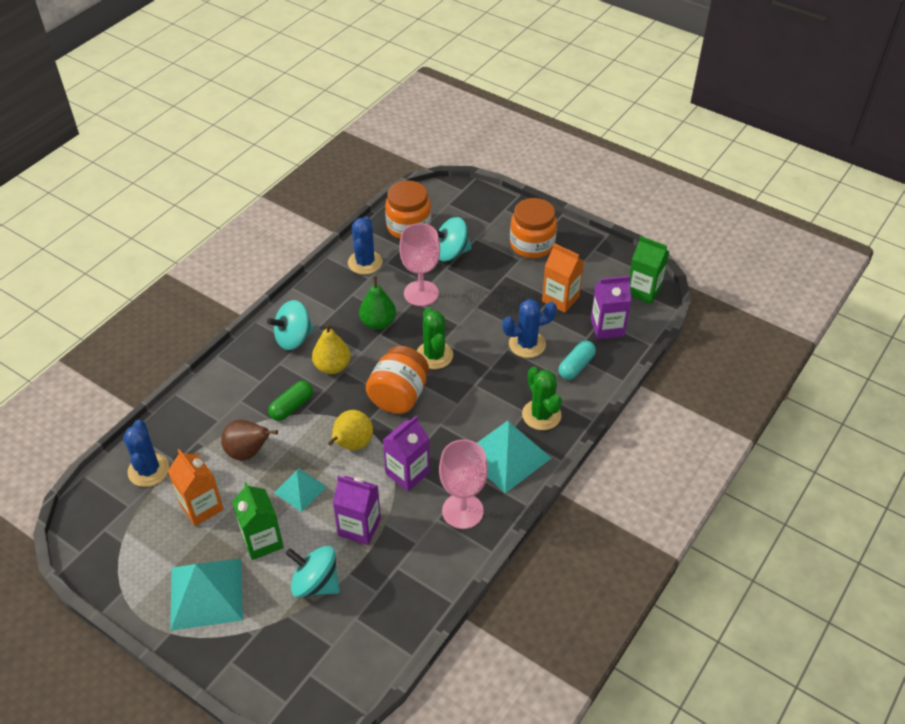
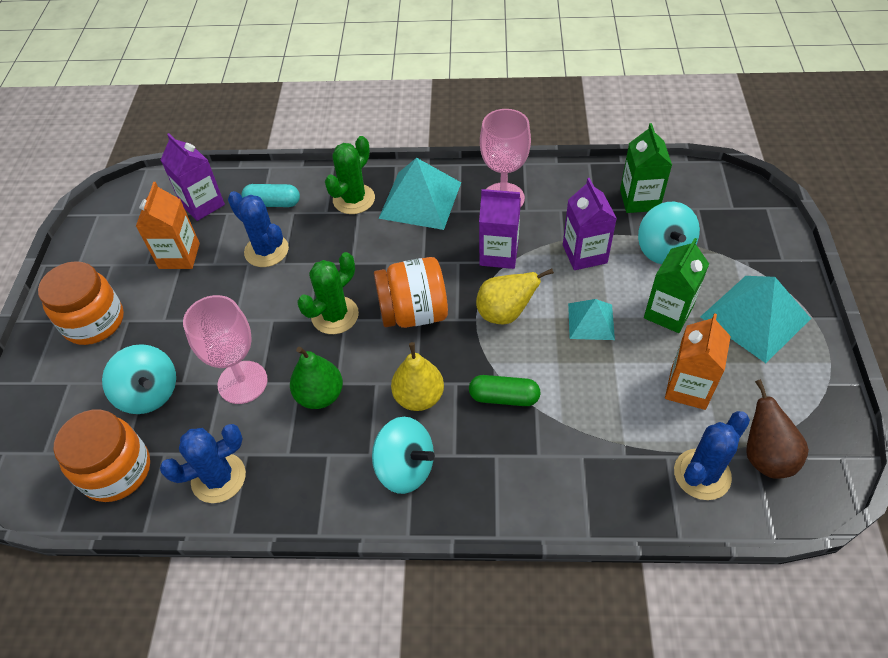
camera: 120 degrees left, 5 degrees up
brown pear [221,420,278,461] -> brown pear moved to [746,379,809,479]
green carton [629,236,669,304] -> green carton moved to [620,123,672,213]

